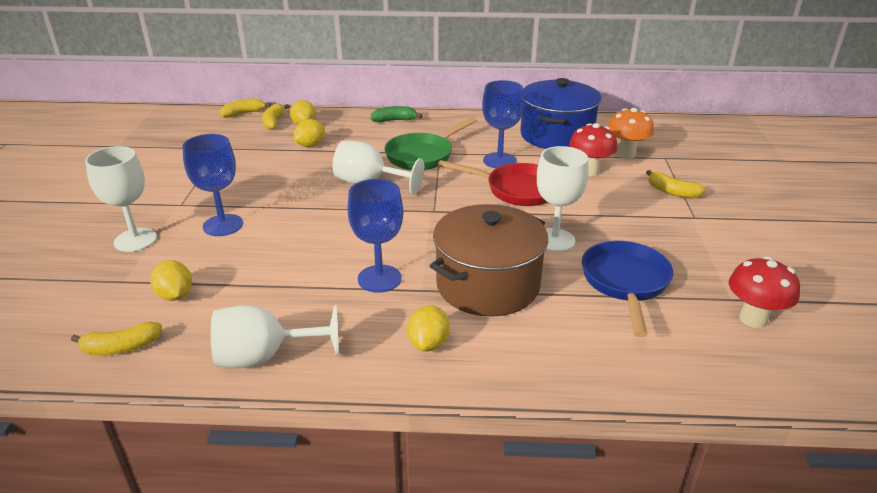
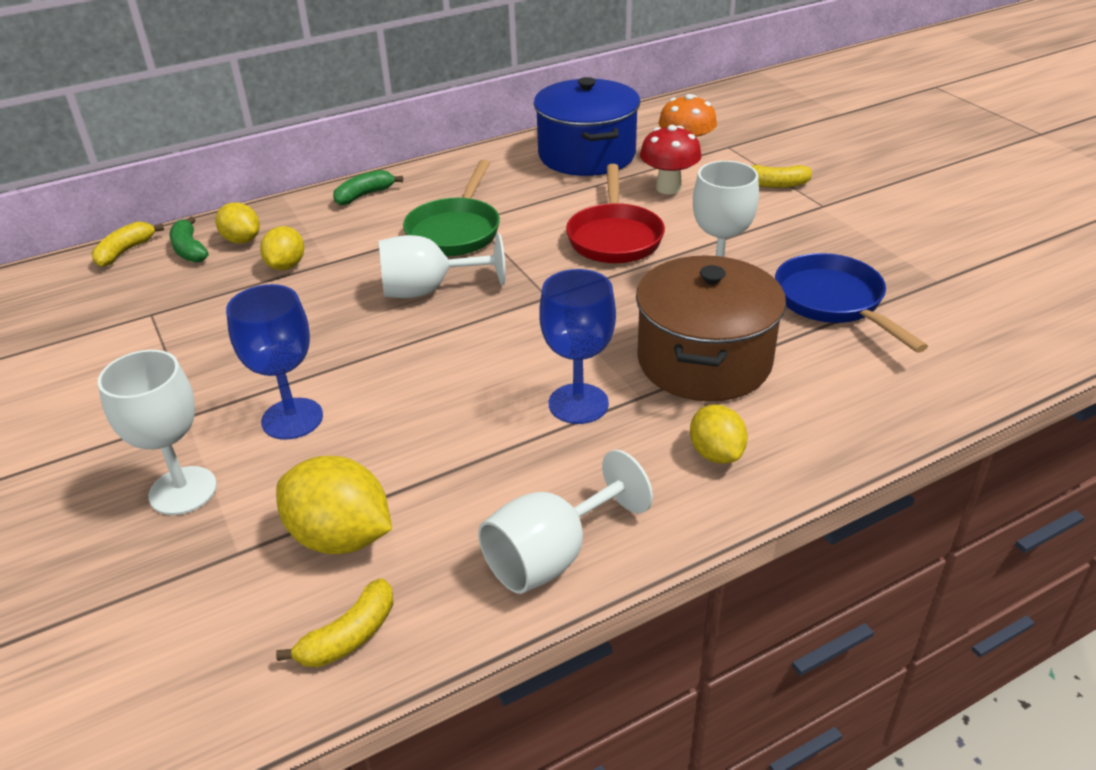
camera: 30 degrees left, 5 degrees up
yellow lemon [150,260,192,301] -> yellow lemon [276,456,392,554], size x1.60
yellow banana [262,103,290,130] -> green banana [170,216,208,263]
red pan [438,160,548,206] -> red pan turned 105 degrees clockwise [566,164,665,263]
blue goblet [482,80,524,168] -> none
red mushroom [729,256,800,328] -> none

